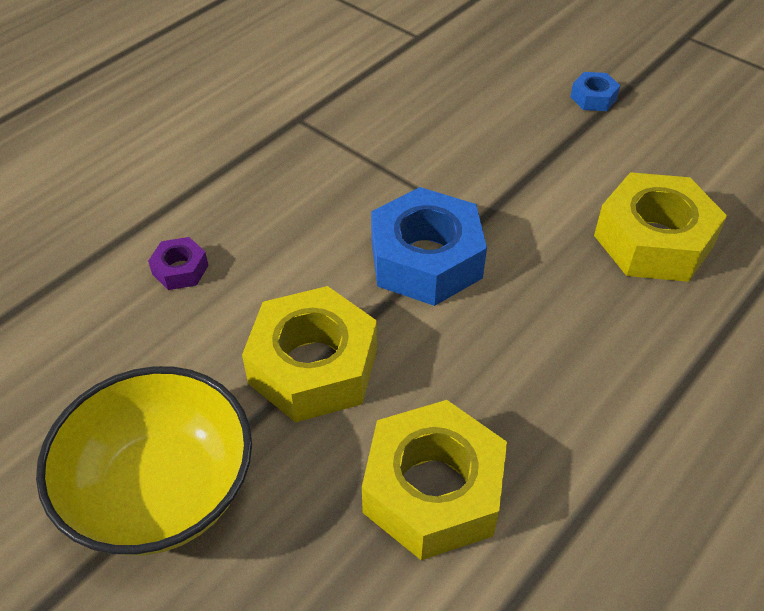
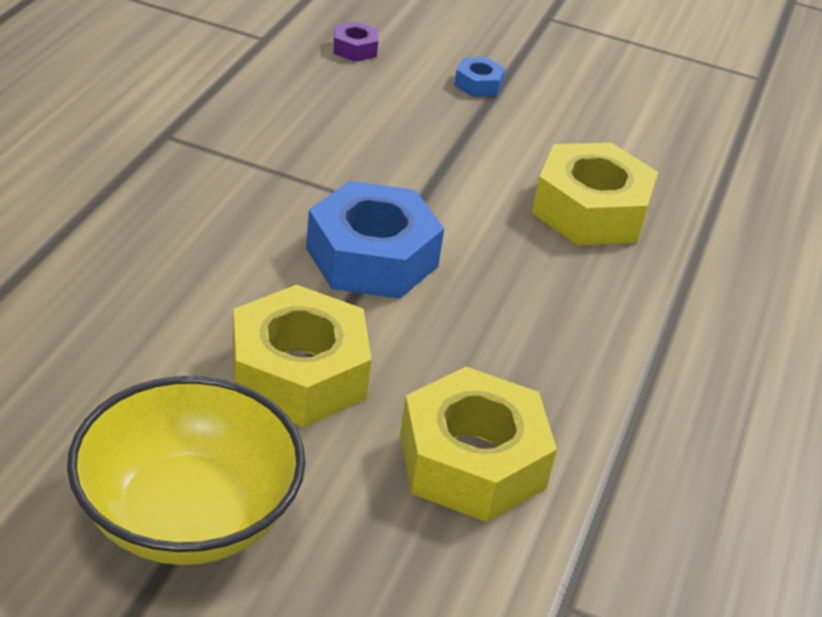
camera: 25 degrees left, 10 degrees down
purple nut [148,237,209,290] -> purple nut moved to [333,21,378,62]

